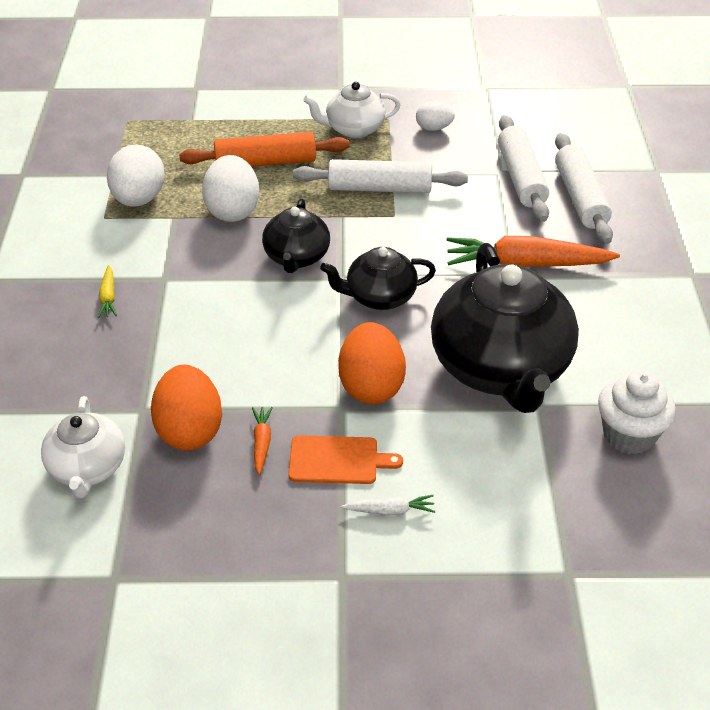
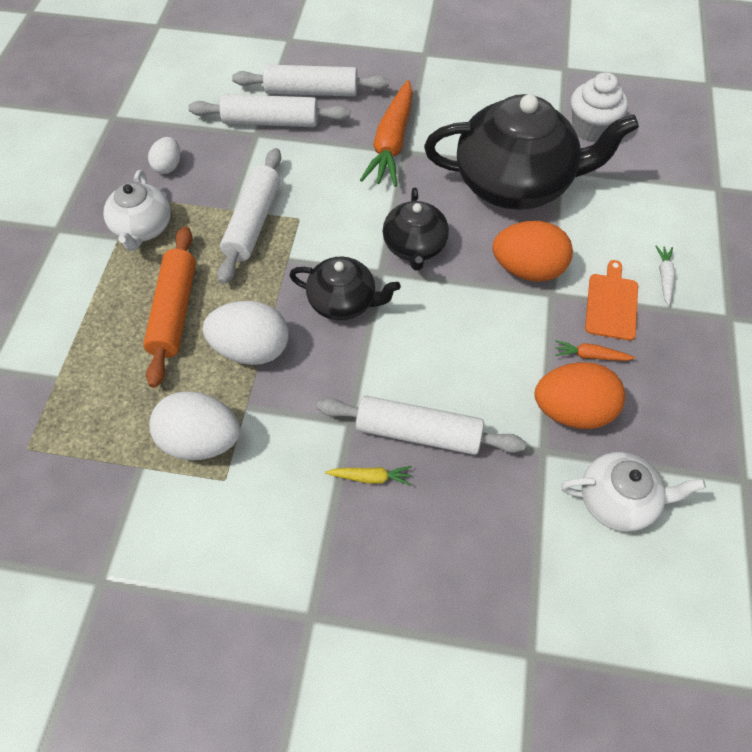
camera: 80 degrees left, 15 degrees up
none -> white rolling pin [316,396,526,455]

